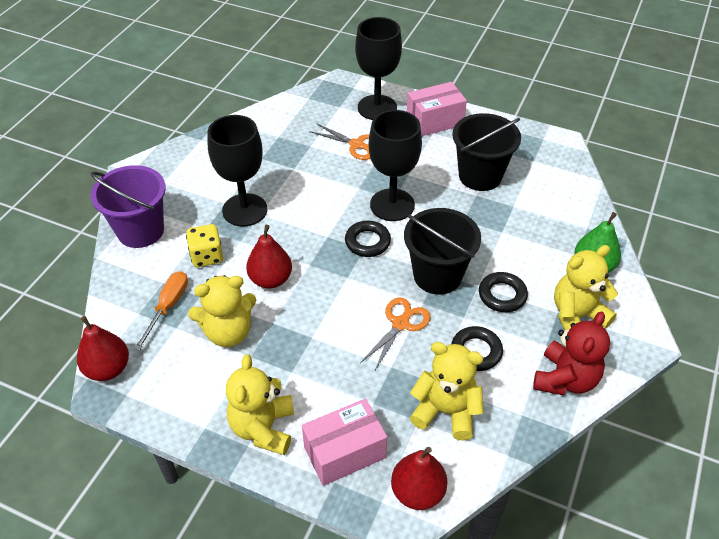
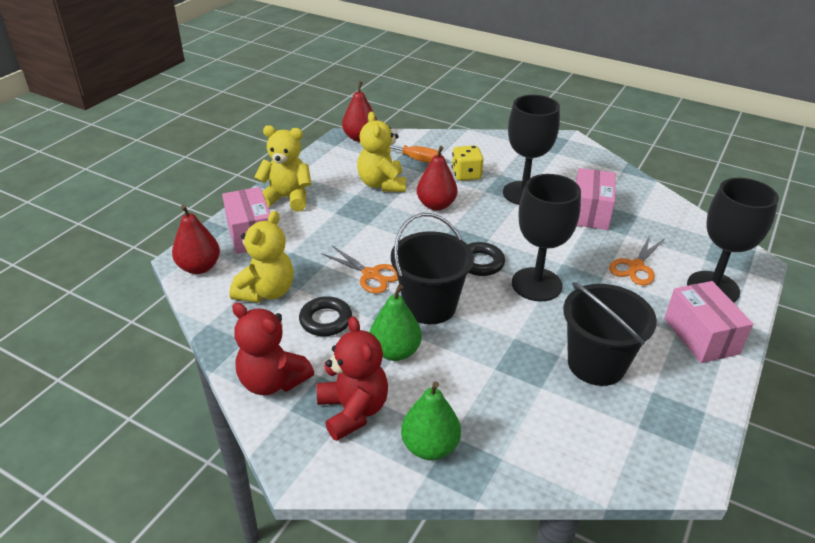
camera: 95 degrees right, 10 degrees down
purple bucket [91,165,166,248] -> none
black ring [479,272,528,312] -> green pear [370,284,422,361]
yellow teddy bear [554,245,618,330] -> red teddy bear [317,316,388,441]
none -> pink box [576,168,615,230]

